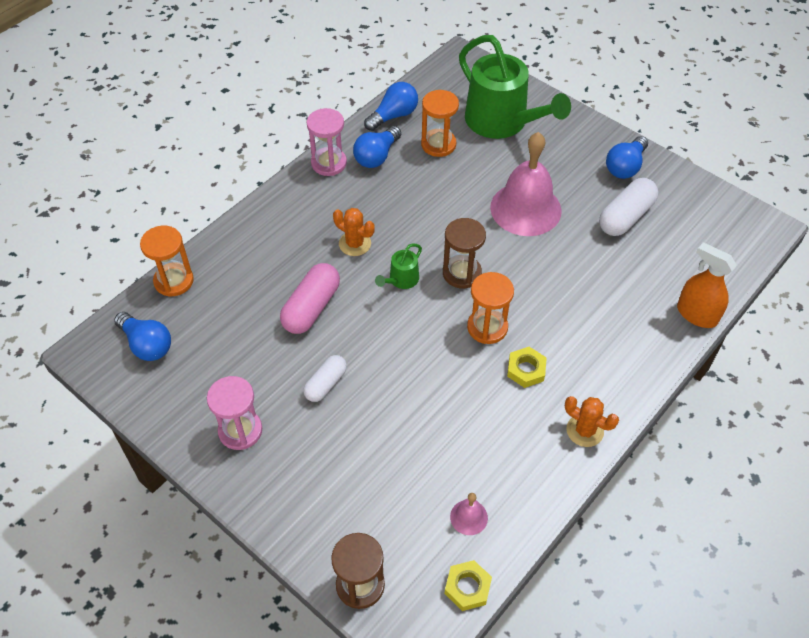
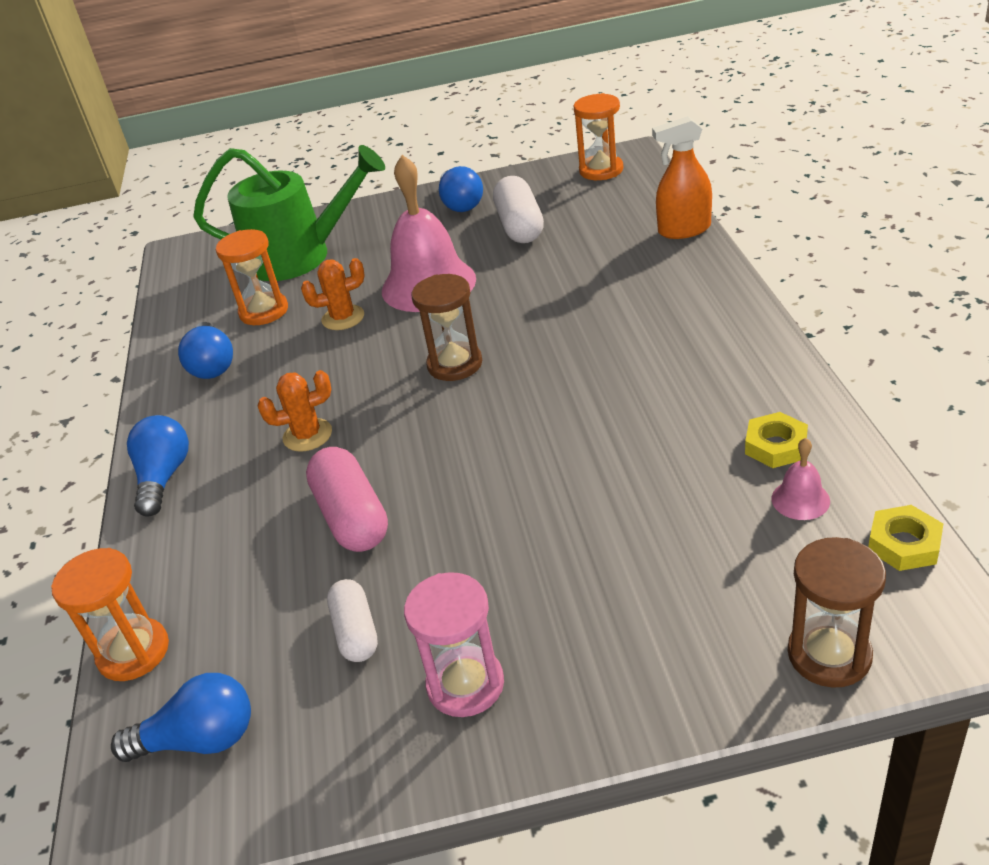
camera: 45 degrees left, 15 degrees down
white capsule [303,355,347,402] -> white capsule moved to [327,579,378,662]
pink hourglass [307,108,347,176] -> none
blue light bulb [364,82,418,131] -> blue light bulb moved to [127,415,189,517]
green watering can [375,243,422,289] -> none
orange hourglass [467,272,514,344] -> orange hourglass moved to [574,93,624,180]
yellow nut [507,347,547,388] -> yellow nut moved to [745,412,808,468]
orange cactus [565,396,619,447] -> orange cactus moved to [301,258,365,330]

